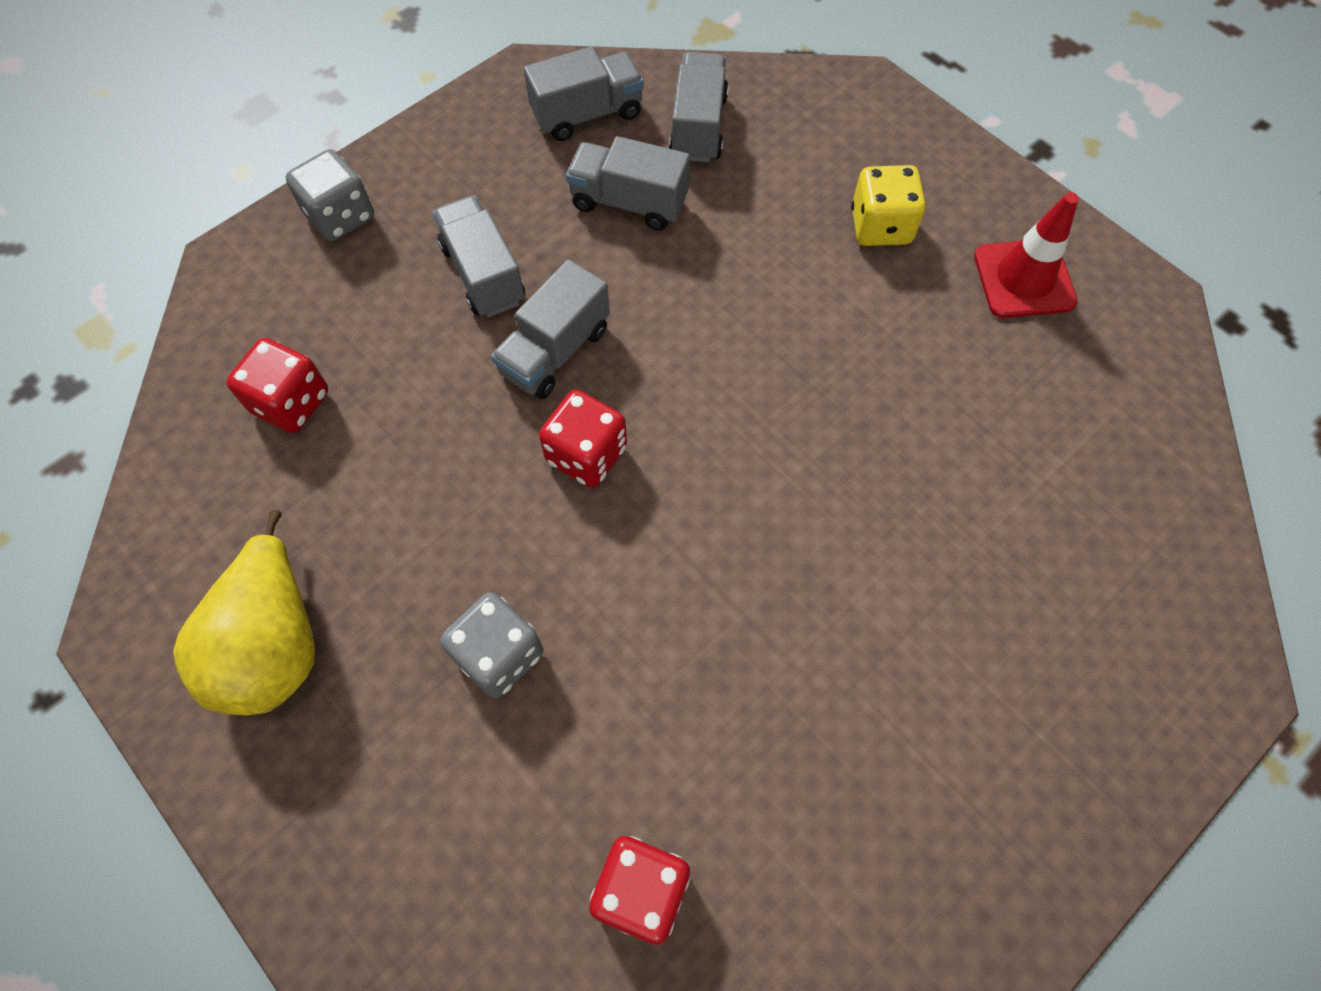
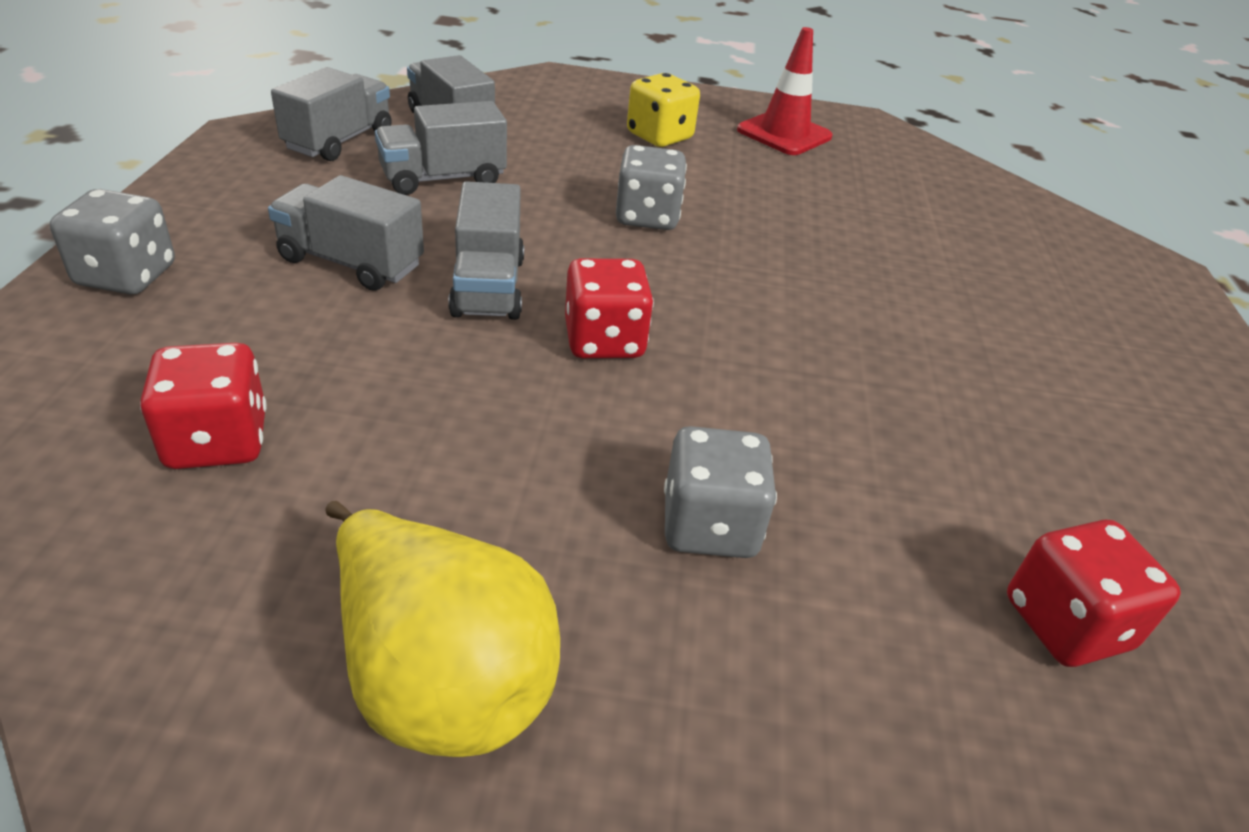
camera: 45 degrees left, 25 degrees down
none -> grey dice [616,145,687,230]

